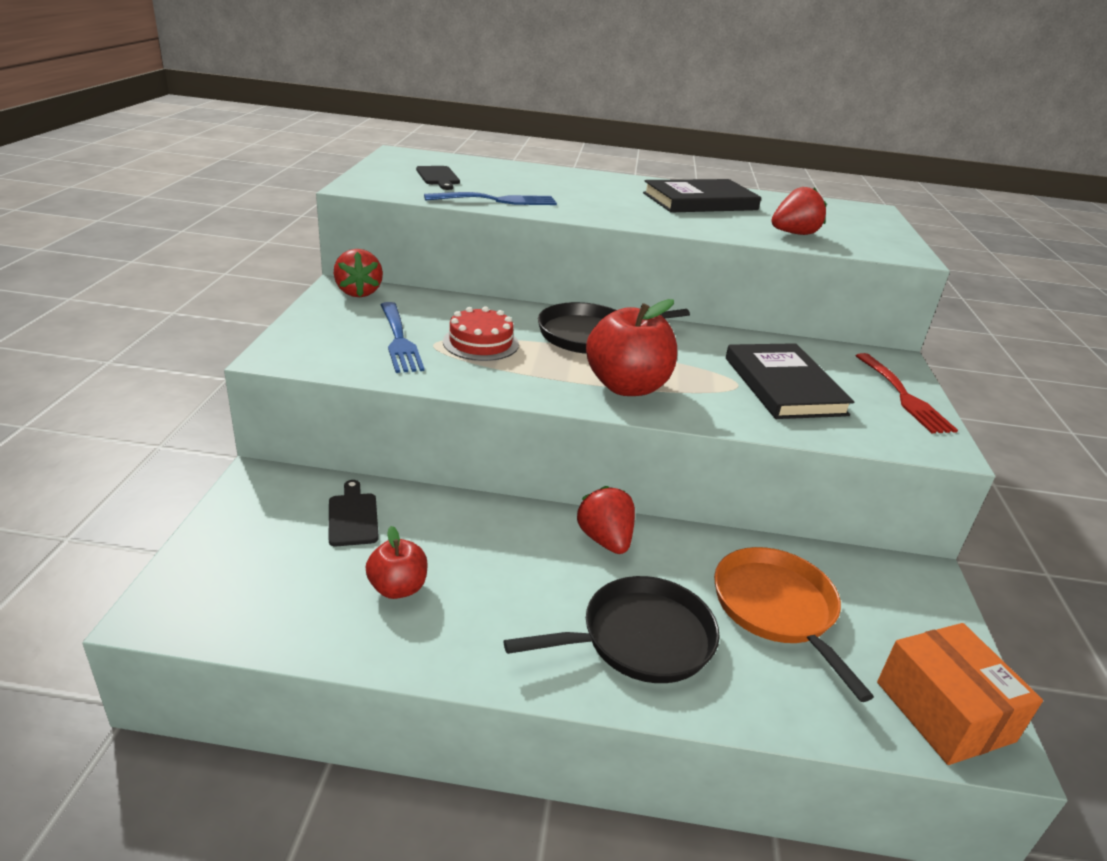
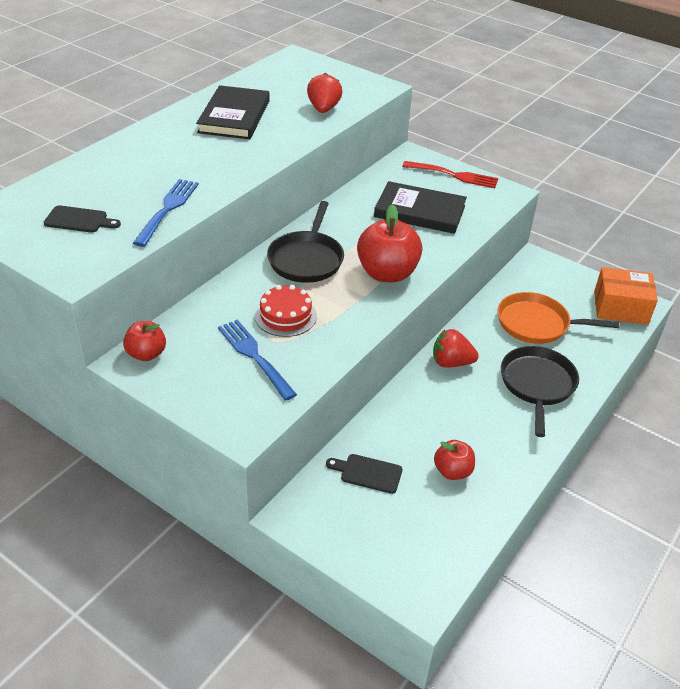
camera: 60 degrees left, 10 degrees up
red strawberry [333,249,383,297] -> red apple [123,321,166,361]
blue fork [381,302,425,373] -> blue fork turned 135 degrees counterclockwise [218,319,297,401]

